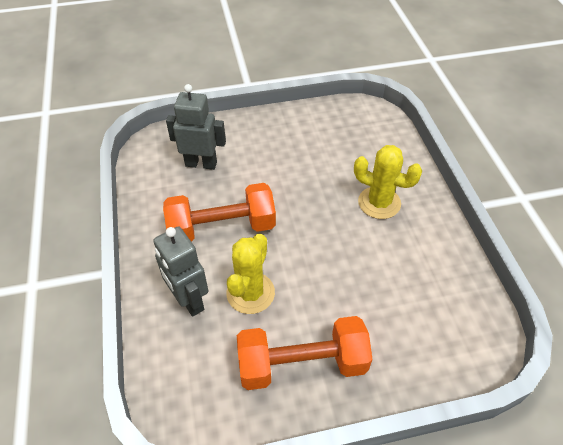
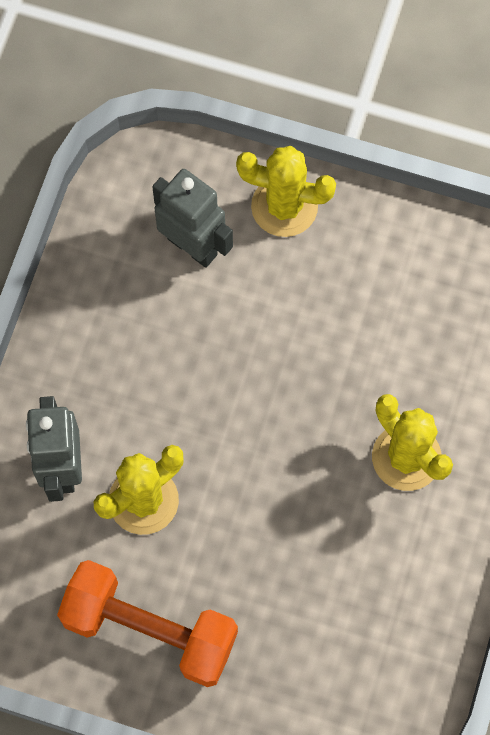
camera: 30 degrees right, 20 degrees up
orange dumbbell [163,183,276,242] -> none
none -> yellow cactus [236,146,336,237]

